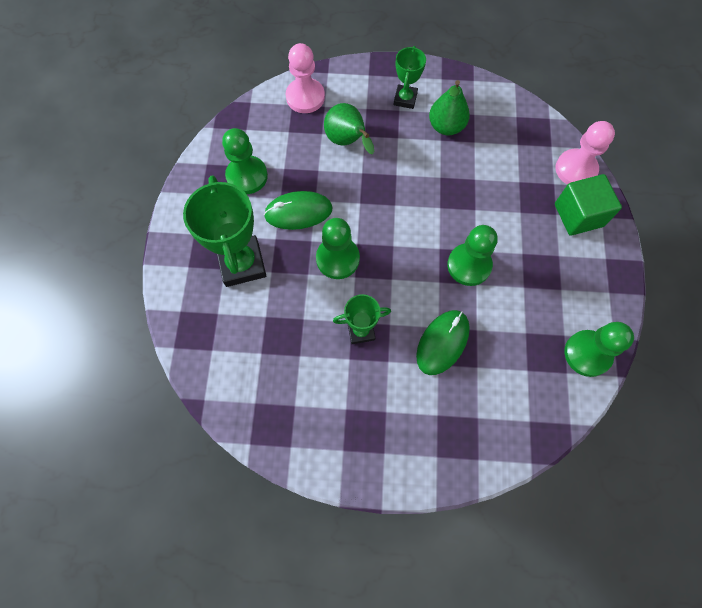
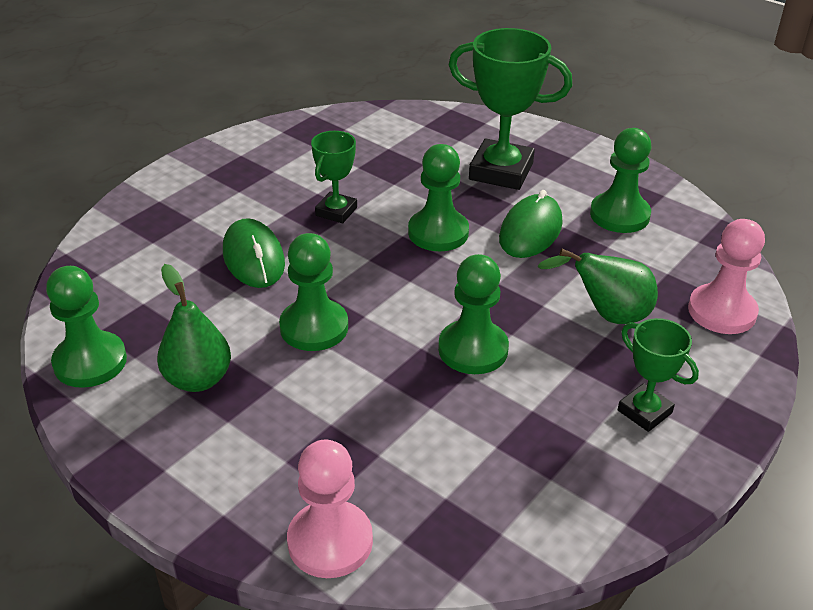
camera: 125 degrees right, 30 degrees down
green pear [429,80,470,135] -> green pear moved to [157,264,231,392]
green cube [555,174,622,236] -> none
none -> green pawn [438,254,509,374]

